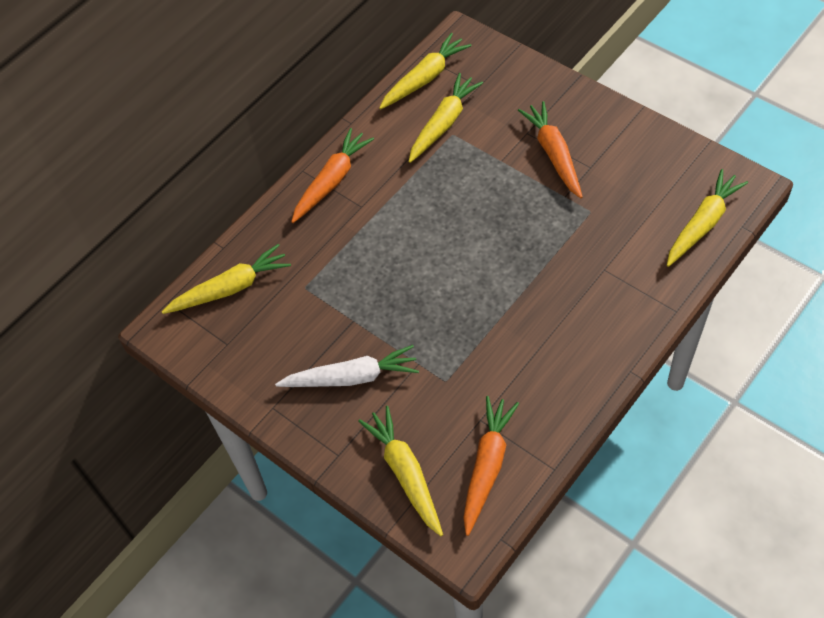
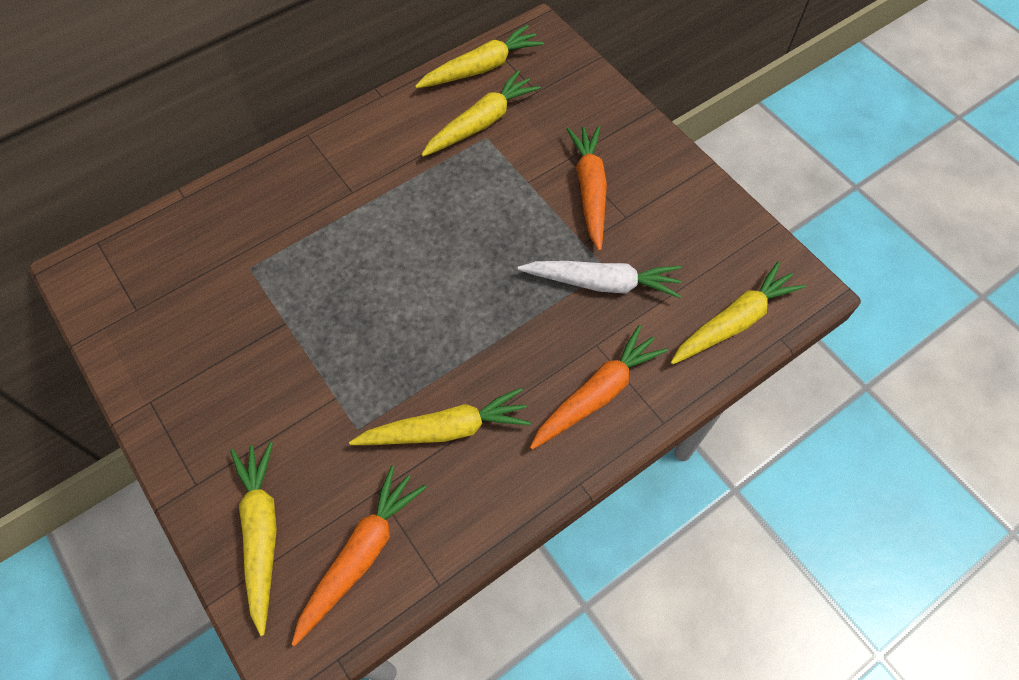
camera: 10 degrees right, 5 degrees up
yellow carrot [162,244,291,314] -> yellow carrot moved to [349,388,531,445]
white carrot [275,345,419,387] -> white carrot moved to [518,261,681,298]
orange carrot [291,128,374,223] -> orange carrot moved to [530,325,668,450]

